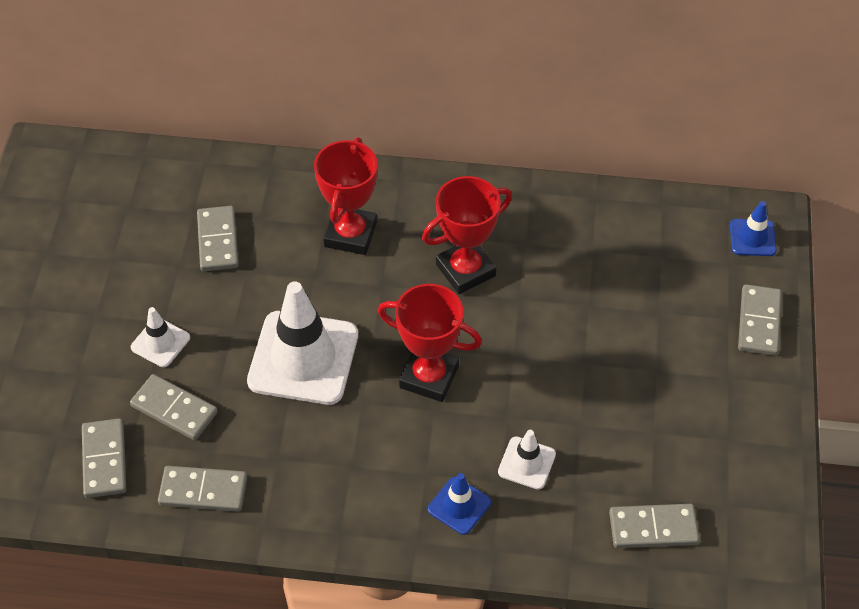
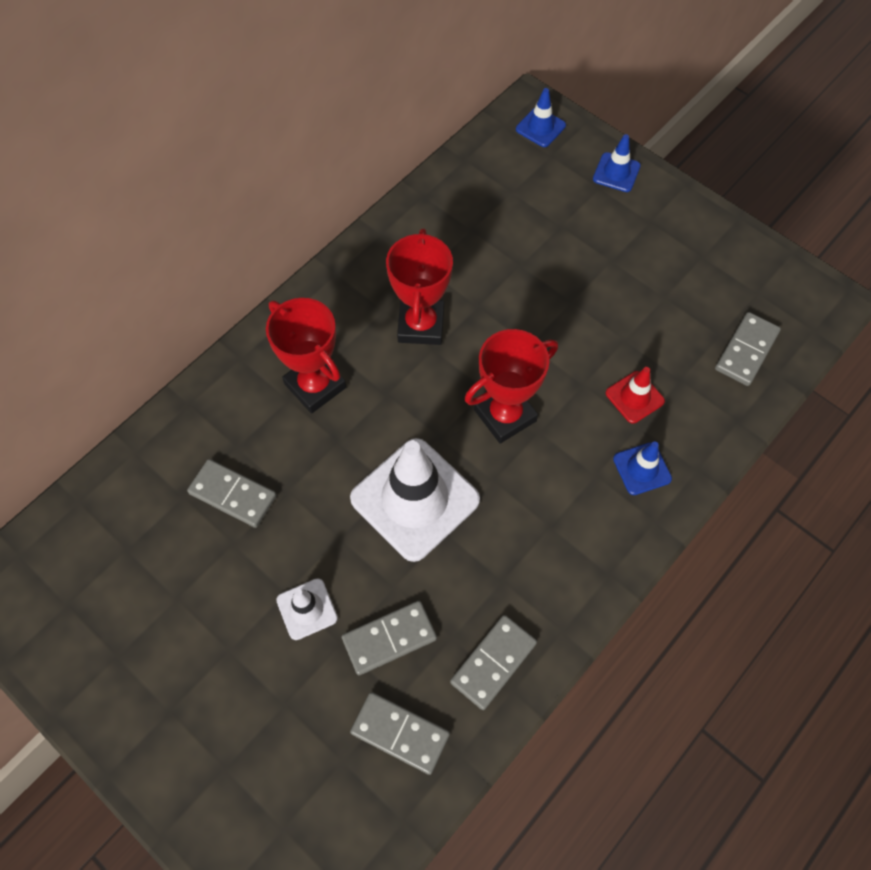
camera: 55 degrees left, 10 degrees up
white traffic cone [498,430,556,490] -> red traffic cone [606,367,665,424]
grey domino [738,284,781,356] -> blue traffic cone [593,134,641,192]

